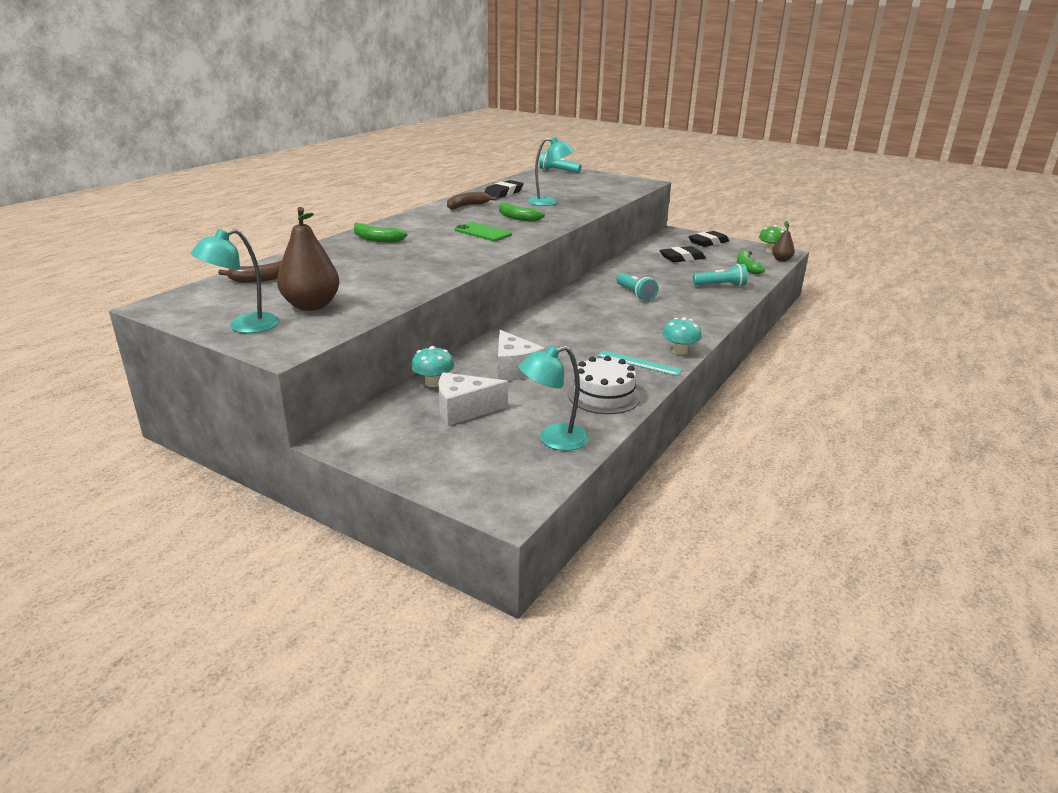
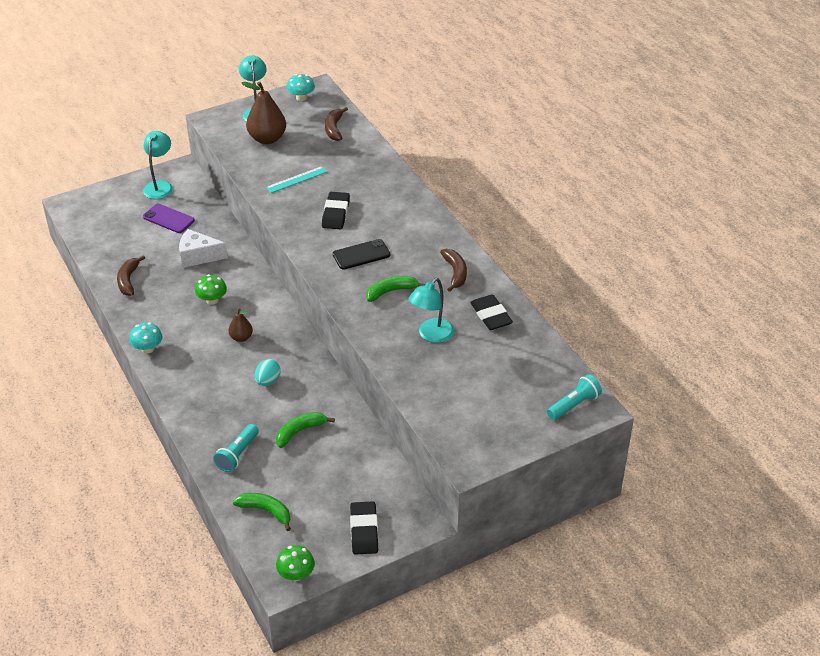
camera: 120 degrees right, 15 degrees up
green banana [354,223,407,243] -> green banana moved to [276,412,335,448]
turquoise mushroom [411,346,454,387] -> turquoise mushroom moved to [287,74,315,101]
white cheese [439,372,508,426] -> purple phone [143,204,195,233]
green phone [455,222,512,241] -> black phone [333,239,390,270]
turquoise lamp [519,345,589,451] -> turquoise lamp moved to [143,131,173,199]
white cake [568,356,641,414] -> brown banana [117,255,145,296]
turquoise ruler [597,350,682,376] -> turquoise ruler moved to [266,166,327,193]
turquoise flashlight [616,273,658,301] -> turquoise egg [255,359,281,386]
black eraser [659,246,706,263] -> black eraser moved to [322,192,350,229]
brown pear [772,221,795,261] -> brown pear moved to [229,308,253,342]
none -> green mushroom [195,274,227,305]

